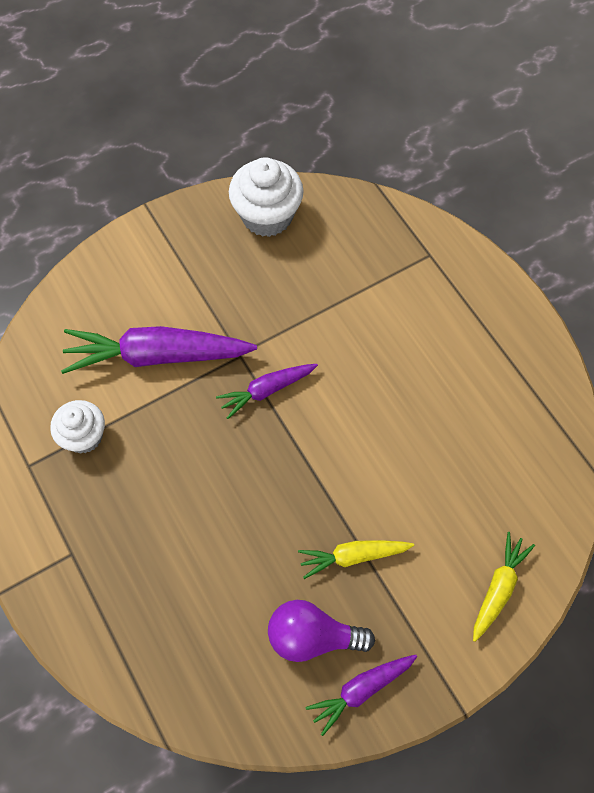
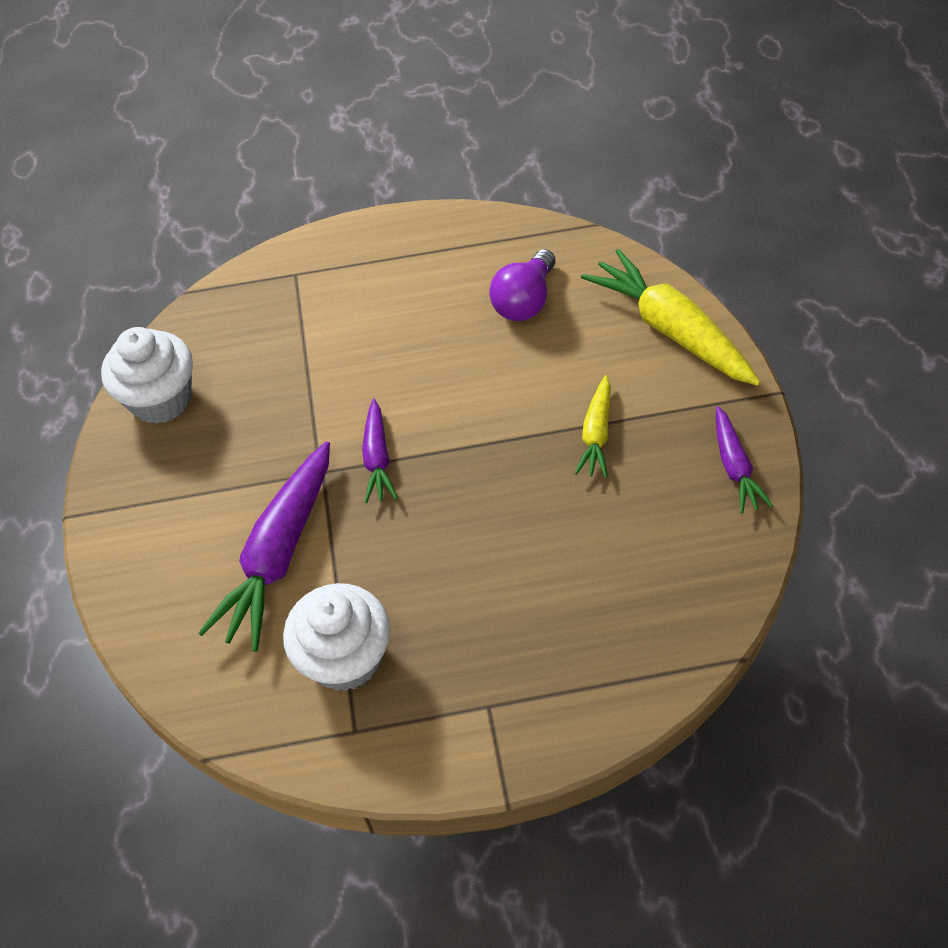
camera: 65 degrees left, 10 degrees down
white cupcake [50,400,105,454] -> white cupcake [283,583,390,691], size x1.53
purple light bulb [268,600,375,662] -> purple light bulb moved to [489,249,555,321]
yellow carrot [473,532,535,642] -> yellow carrot [581,249,760,386], size x1.83

